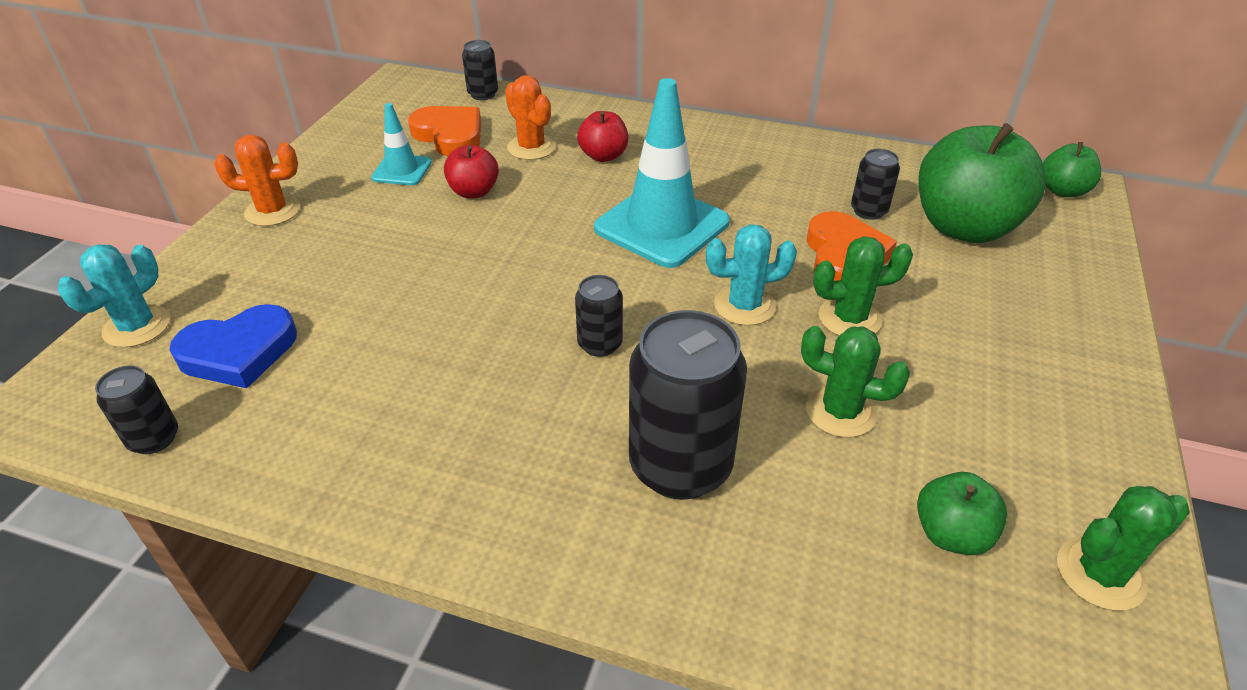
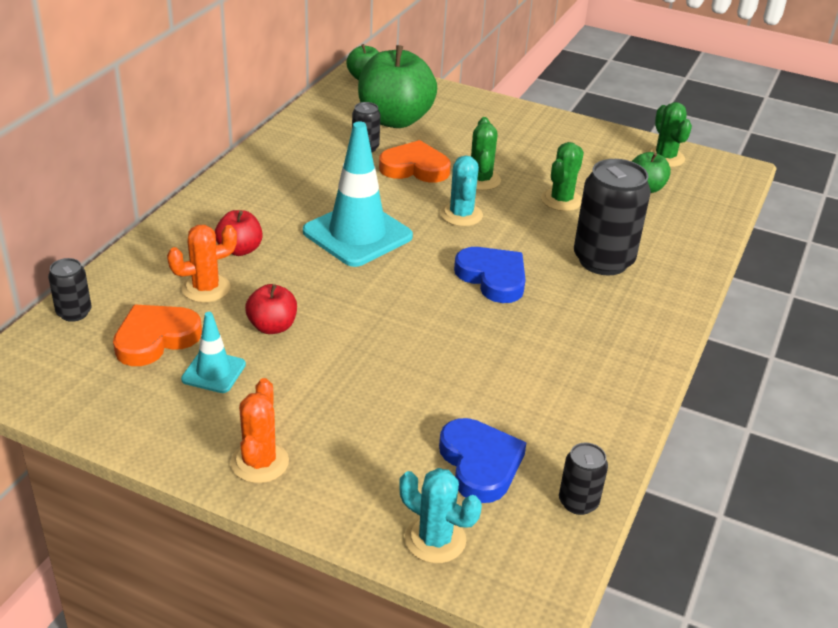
camera: 85 degrees left, 5 degrees down
black can [575,275,623,357] -> blue heart [454,247,525,303]

